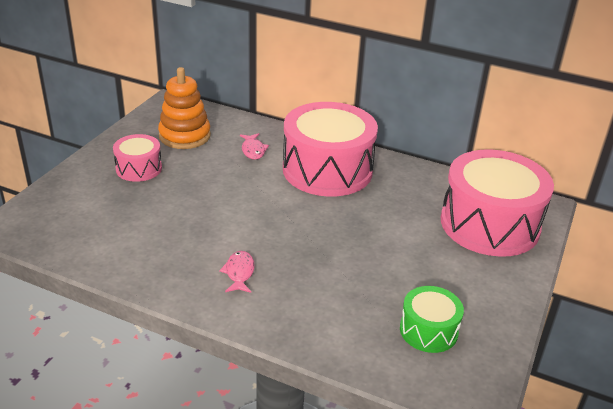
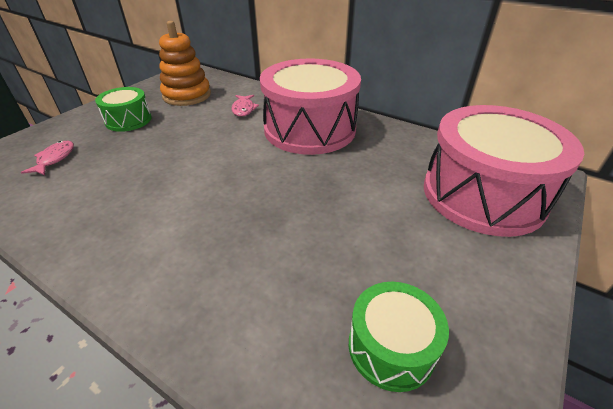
camera: 10 degrees right, 5 degrees up
pink drum [113,134,162,182] -> green drum [95,87,152,132]
pink fish [219,251,255,293] -> pink fish moved to [21,141,74,175]

